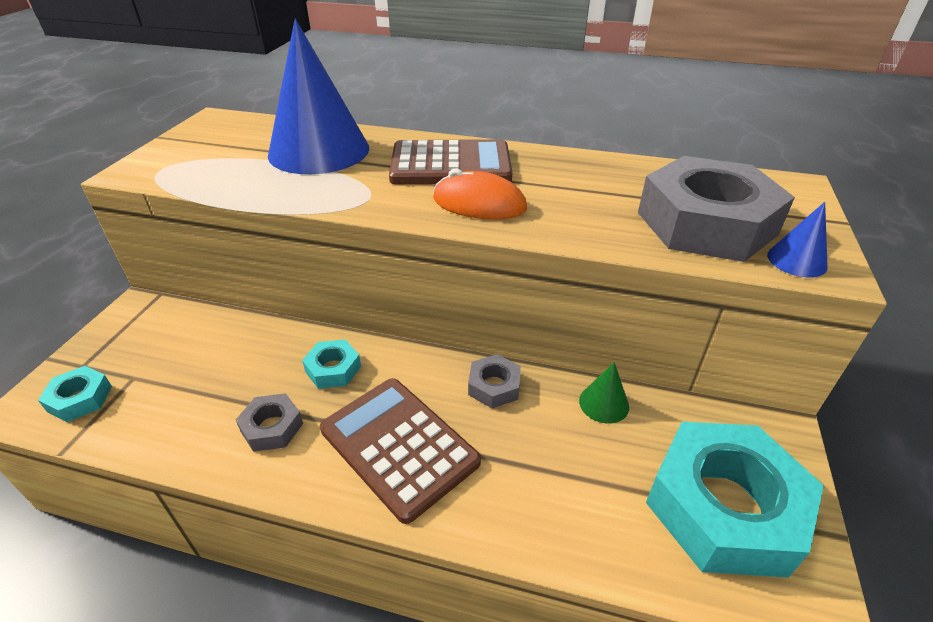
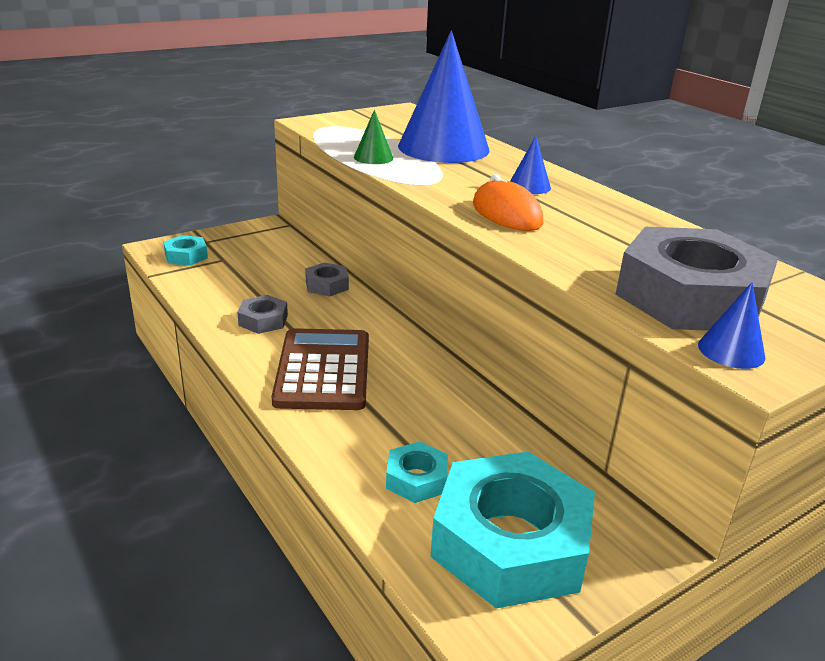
camera: 40 degrees right, 10 degrees down
turquoise nut [302,339,361,389] -> turquoise nut moved to [386,441,448,503]
brown calculator [389,139,512,184] -> blue cone [510,136,551,194]
grey nut [468,354,521,408] -> grey nut moved to [305,262,349,297]
green cone [579,362,629,424] -> green cone moved to [354,110,393,164]

